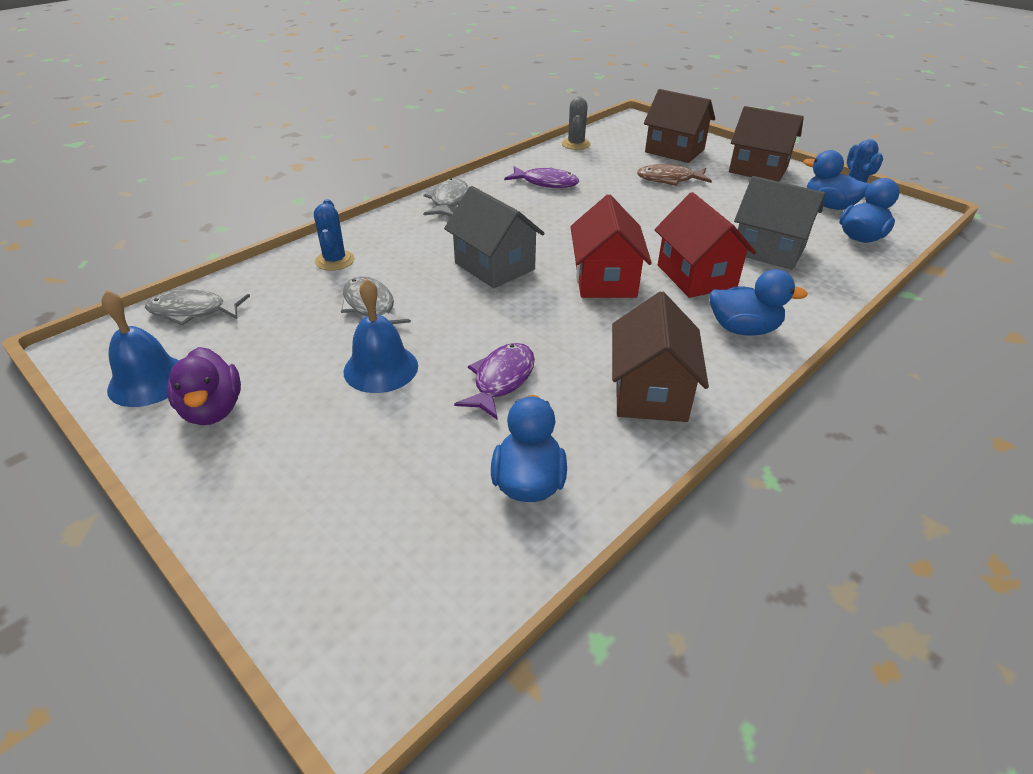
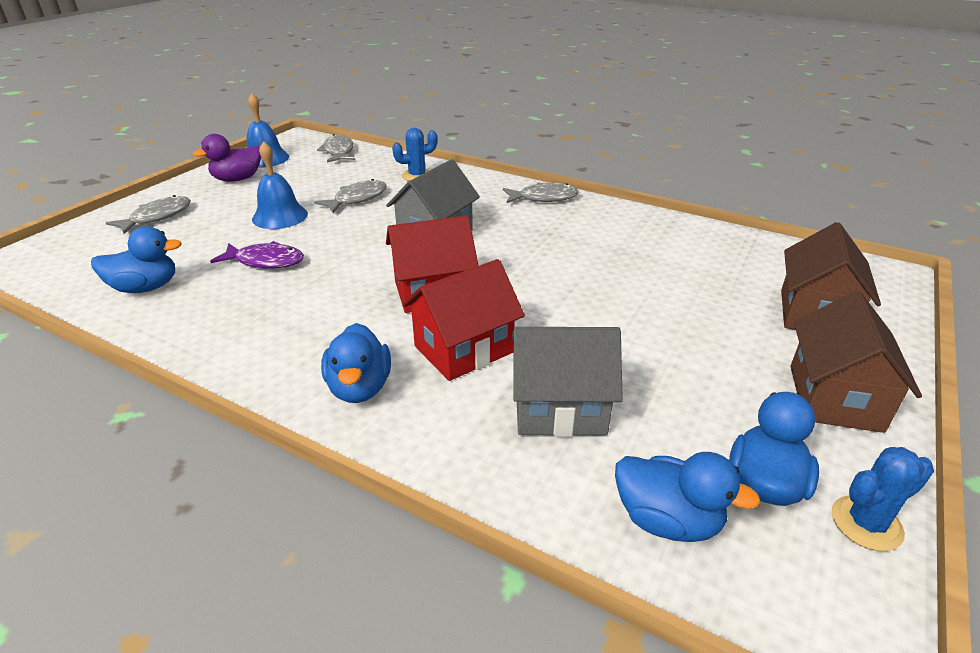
camera: 75 degrees right, 5 degrees down
purple fish [504,166,579,188] -> none
grey cactus [562,96,591,150] -> none
brown house [612,291,709,422] -> none
brown fish [637,164,712,186] -> none
grey house [734,176,825,270] -> grey house turned 75 degrees clockwise [511,327,623,437]
none -> grey fish [106,195,191,234]

